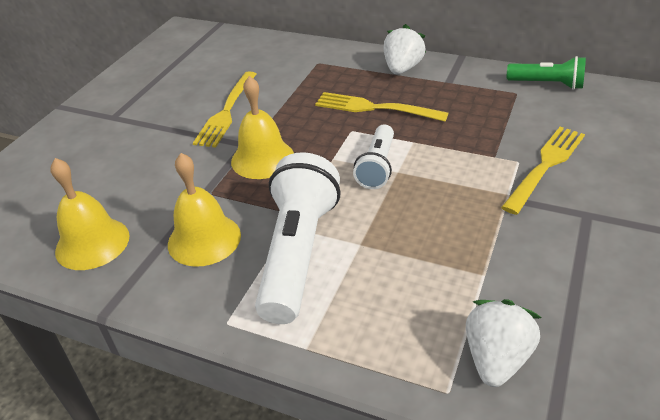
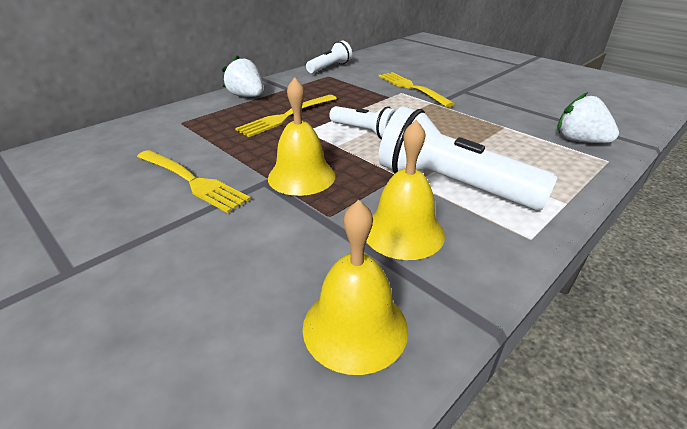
camera: 70 degrees left, 5 degrees down
green flashlight [507,56,586,90] -> white flashlight [306,41,352,74]

